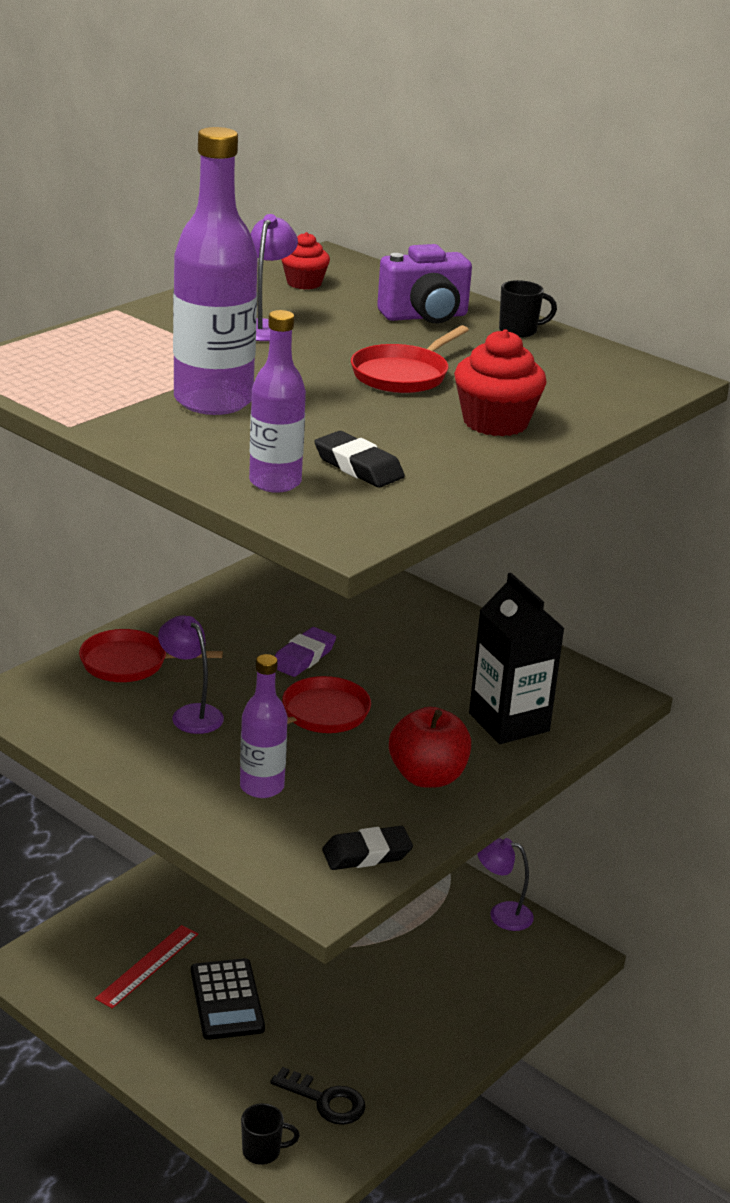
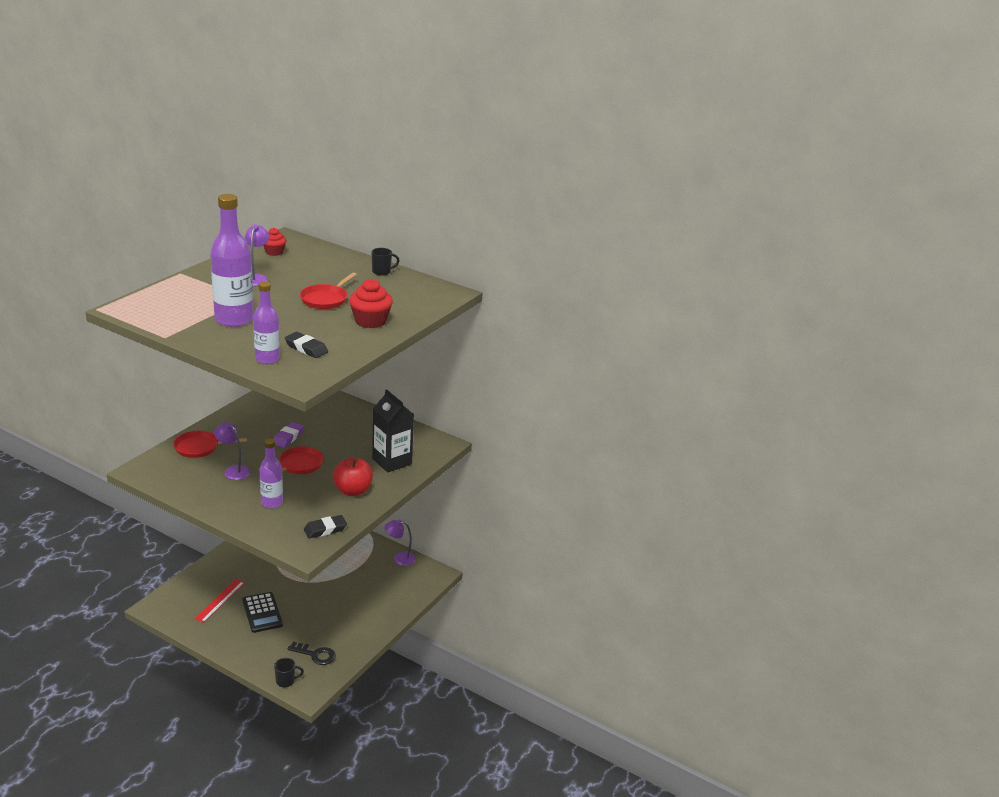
camera: 10 degrees left, 0 degrees up
purple camera [377,244,472,324] -> none

